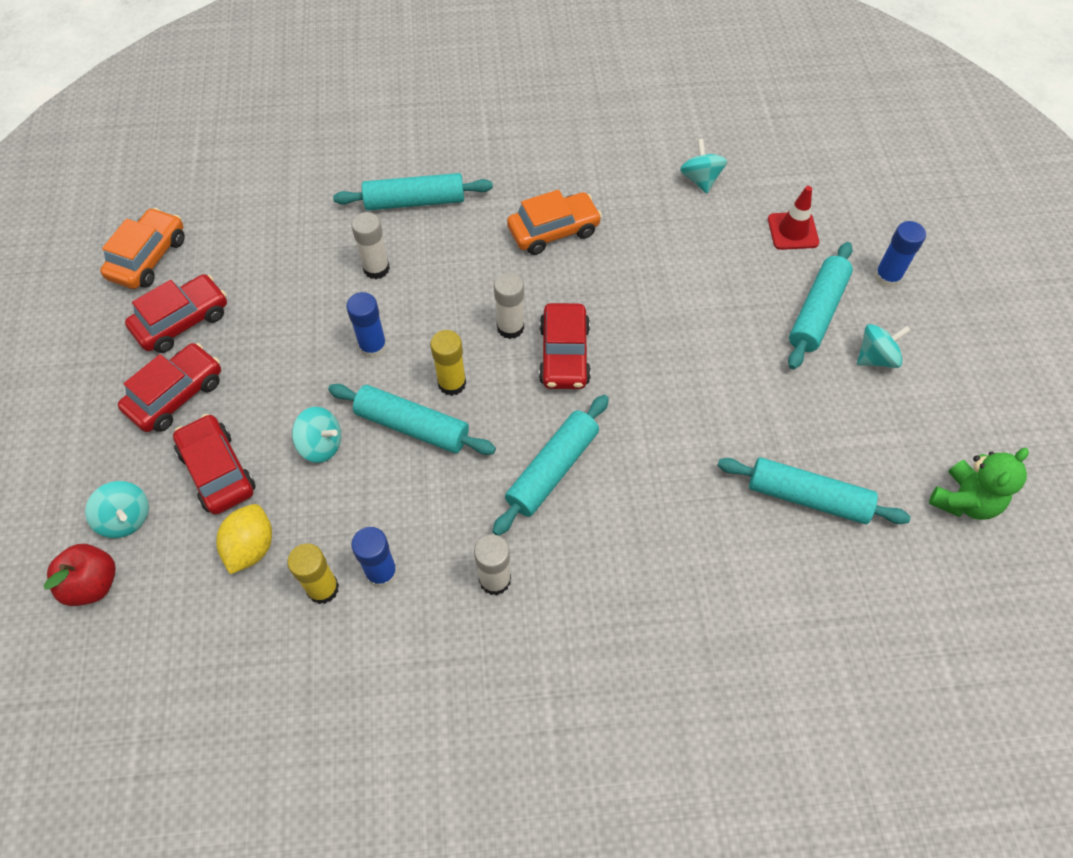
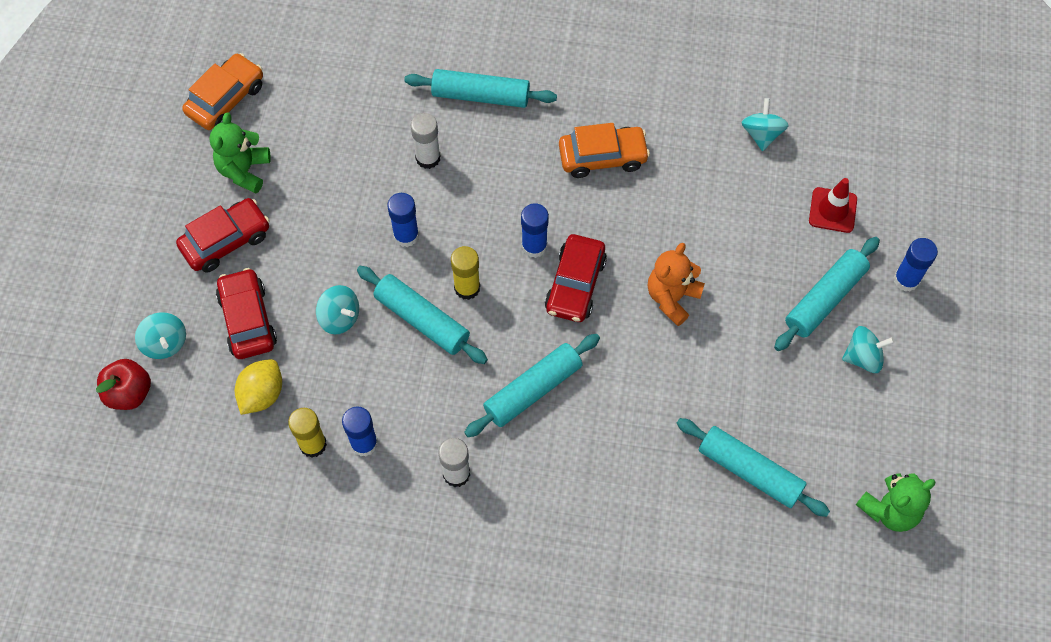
camera: 15 degrees right, 5 degrees up
red car [125,274,227,353] -> green teddy bear [209,112,271,193]
white glue stick [494,272,524,339] -> blue glue stick [521,203,549,258]
none -> orange teddy bear [648,243,705,326]

